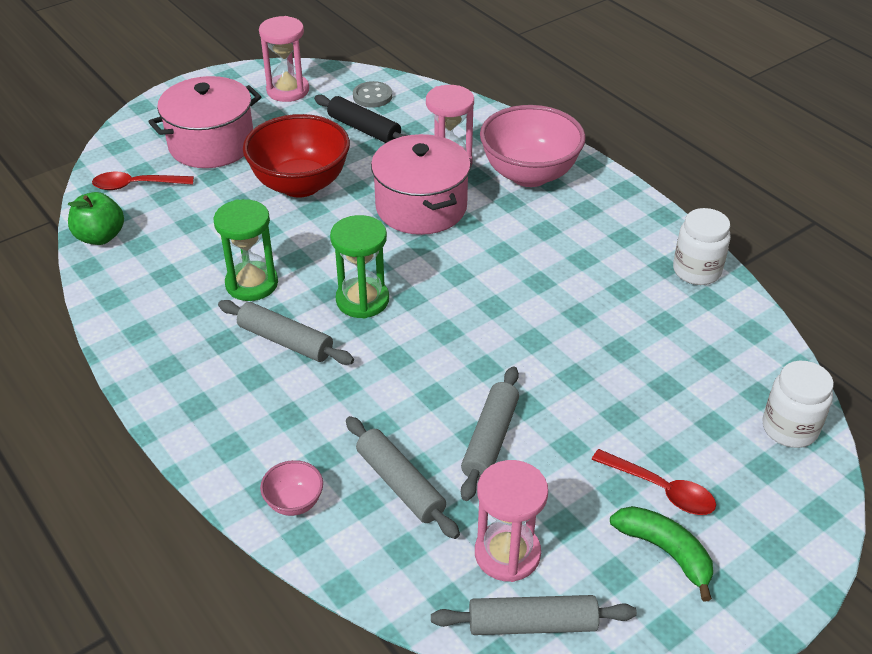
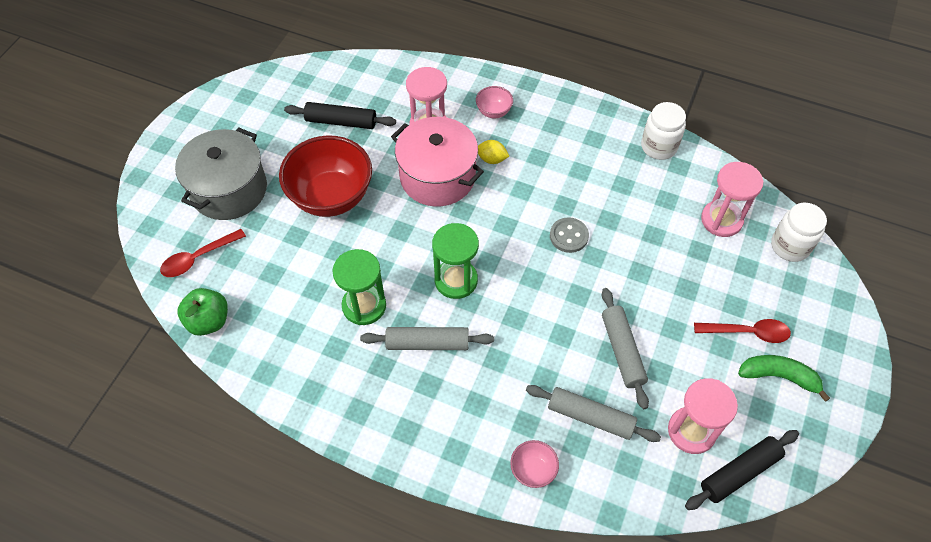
camera: 30 degrees left, 15 degrees up
pink pot [148,76,261,168] -> grey pot [175,127,267,220]
pink hourglass [259,16,309,102] -> pink hourglass moved to [701,162,763,237]
grey button [353,81,392,108] -> grey button moved to [550,217,589,253]
grey rolling pin [431,595,637,635] -> black rolling pin [685,430,799,510]
pink bowl [480,105,586,187] -> pink bowl [476,86,513,118], size x0.44
none -> yellow lemon [478,140,509,164]

